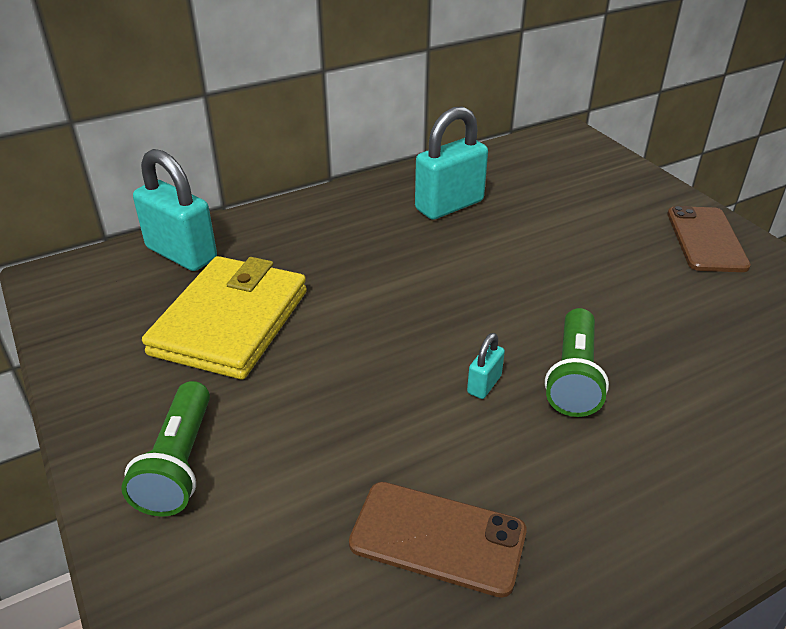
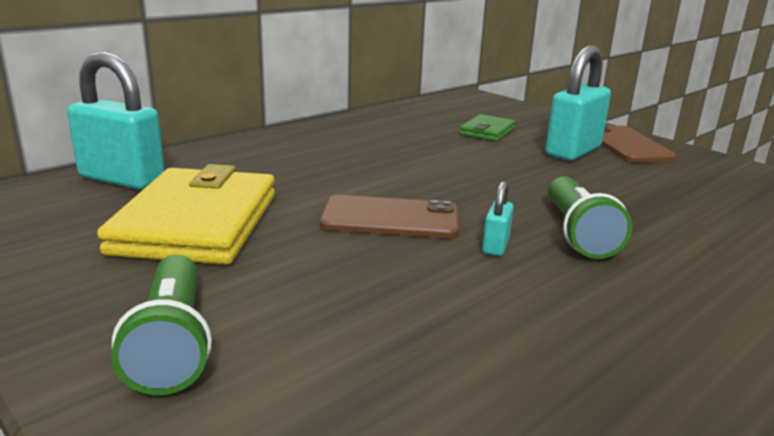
camera: 15 degrees left, 15 degrees down
brown phone [349,482,527,598] -> brown phone moved to [320,195,459,238]
turquoise padlock [415,106,488,220] -> turquoise padlock moved to [545,45,611,161]
none -> green wallet [460,114,516,141]

